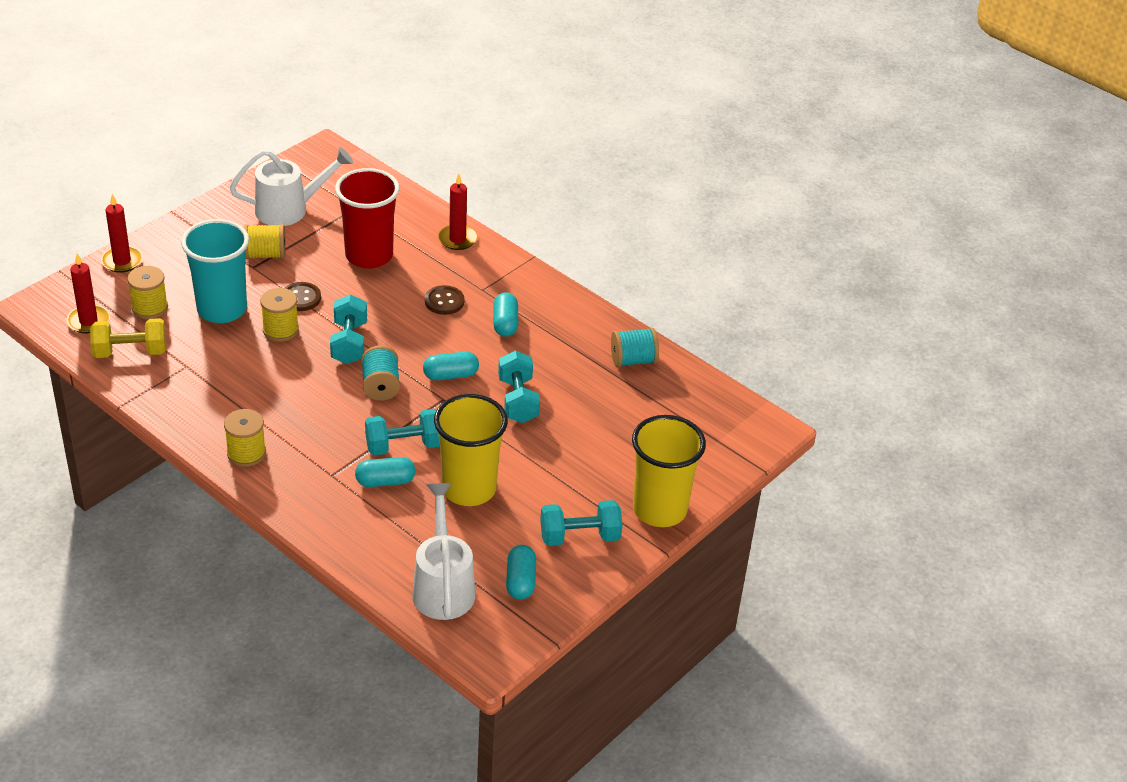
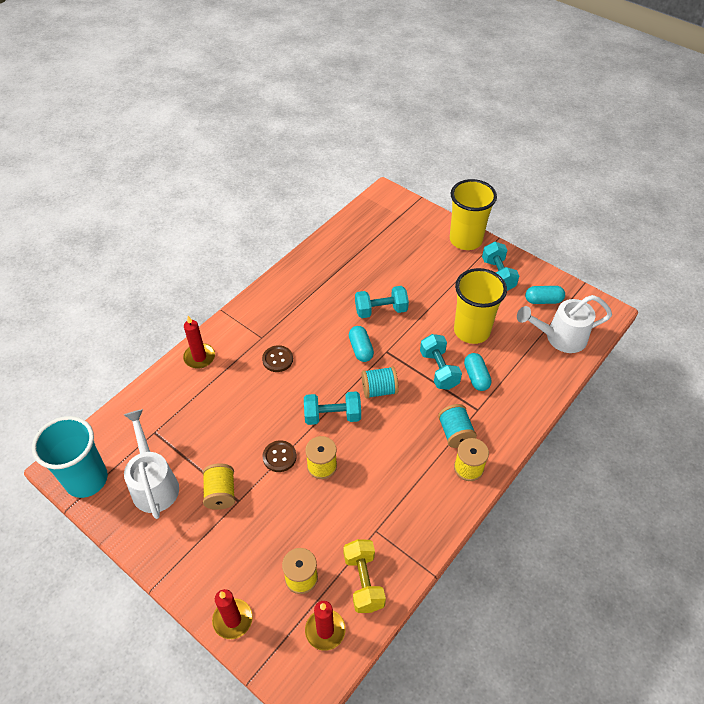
camera: 90 degrees left, 10 degrees up
turquoise cup [181,219,249,323] -> turquoise cup moved to [32,416,108,498]
red cup [335,168,400,269] -> none
turquoise capsule [493,292,518,337] -> none
turquoise spool [611,328,659,367] -> turquoise spool moved to [438,404,477,448]

